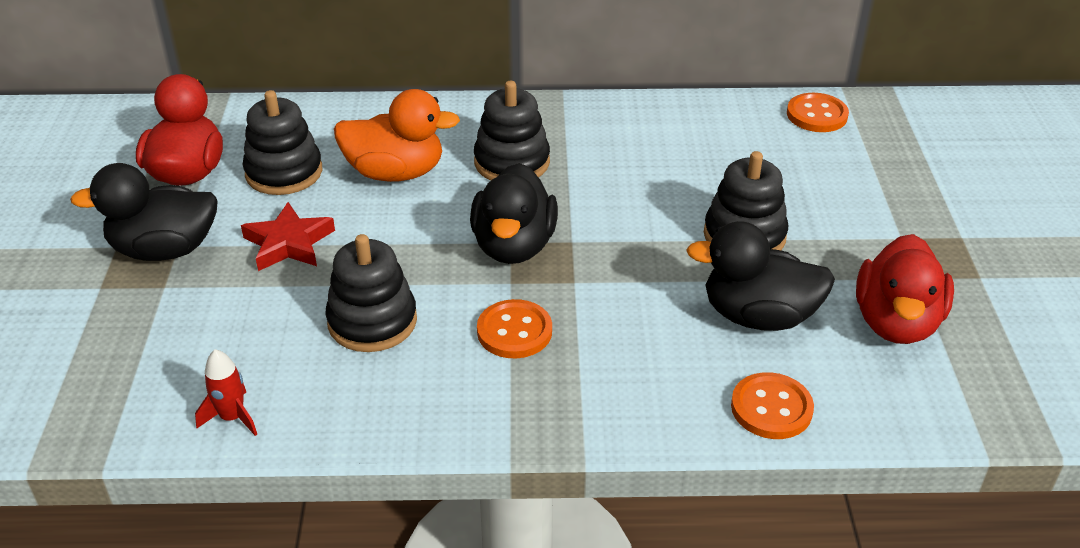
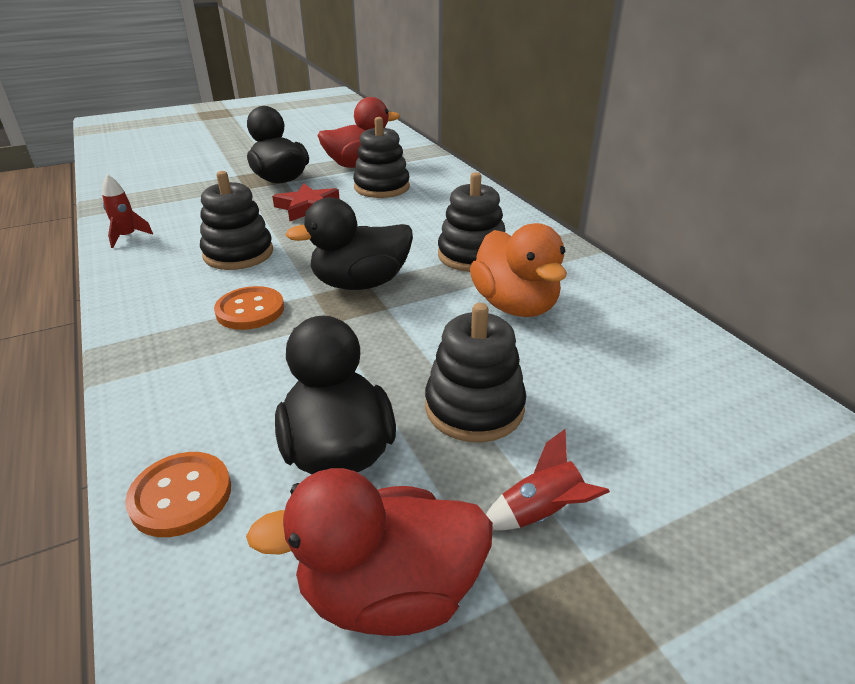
camera: 65 degrees right, 5 degrees down
orange duck [334,89,460,182] -> orange duck moved to [470,223,567,317]
orange button [787,93,849,132] -> none
none -> red rocket [486,429,610,531]

